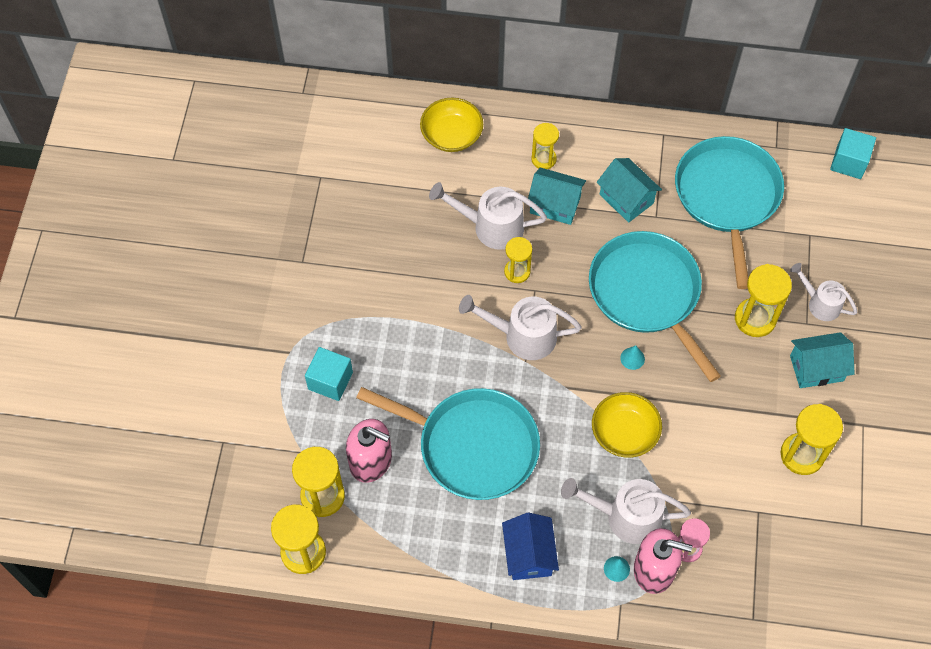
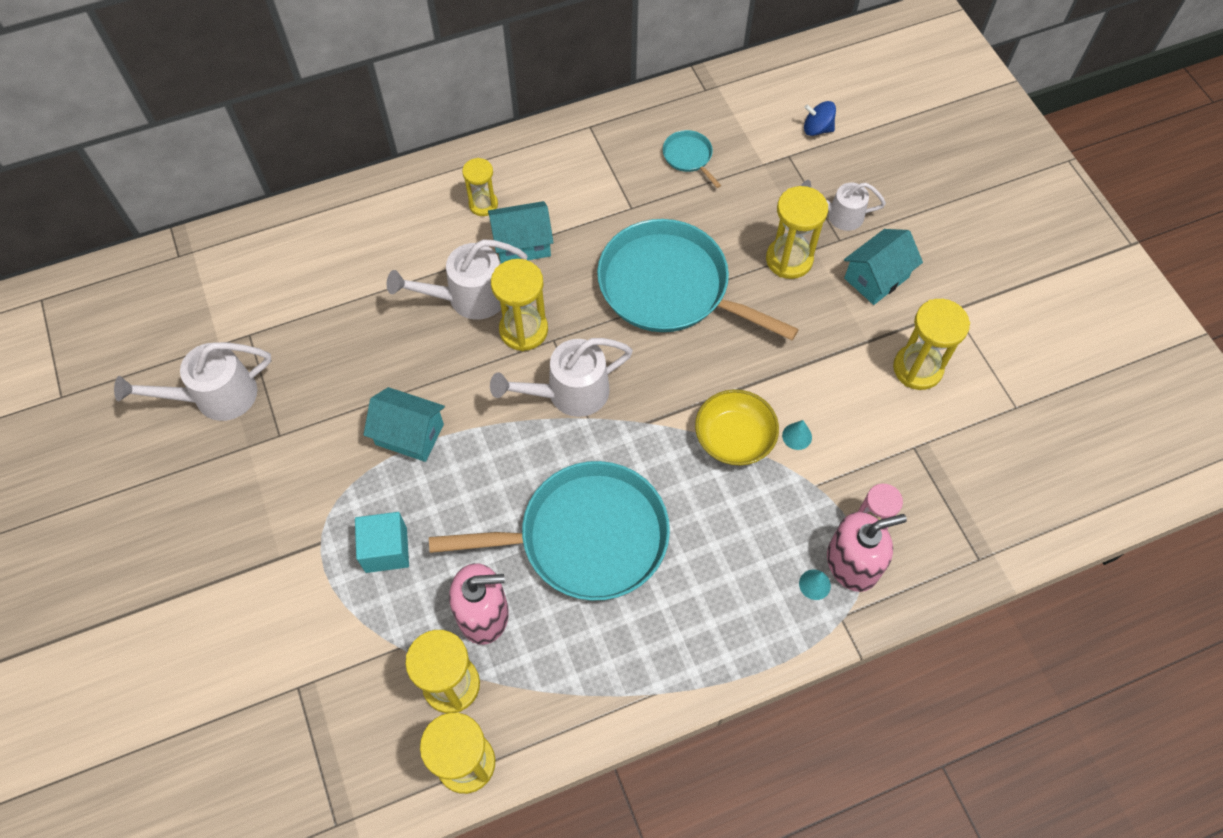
camera: 30 degrees left, 0 degrees up
yellow bowl [420,98,483,152] -> none
blue house [502,512,559,580] -> none
yellow hourglass [504,237,532,283] -> yellow hourglass [491,259,548,351], size x1.57
white watering can [561,478,691,544] -> white watering can moved to [114,342,271,421]
turquoise house [597,158,662,223] -> turquoise house moved to [363,387,445,462]
turquoise cone [620,345,645,370] -> turquoise cone moved to [782,420,812,450]
turquoise pan [675,136,784,289] -> turquoise pan [663,130,721,188], size x0.41
turquoise cube [830,128,876,179] -> none
none -> blue spinning top [804,101,836,136]

